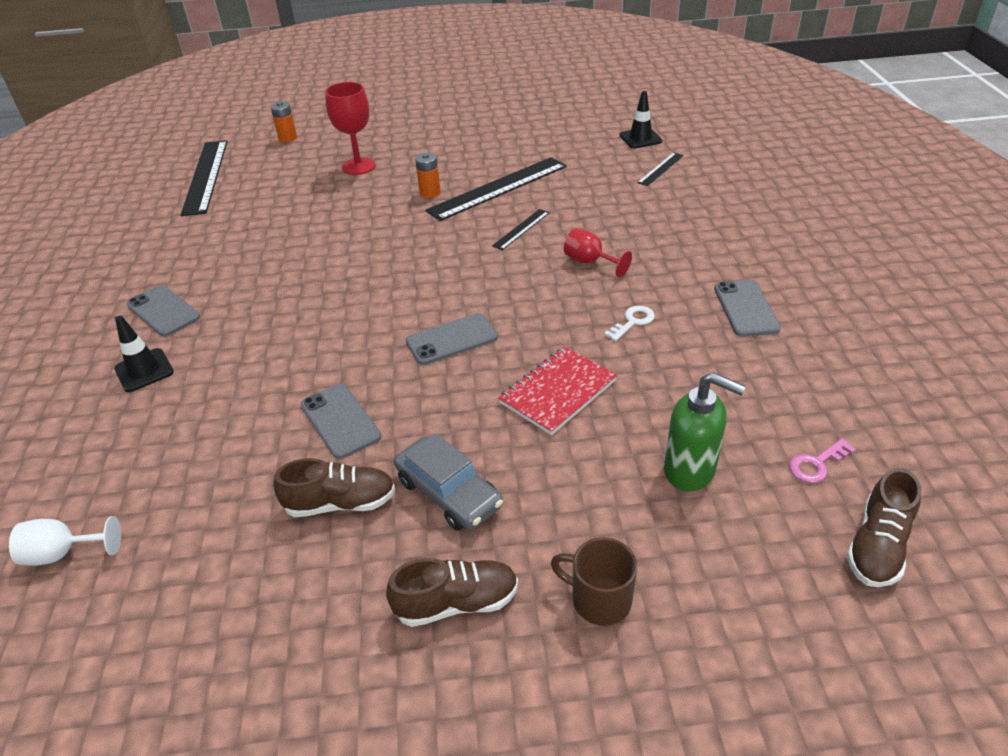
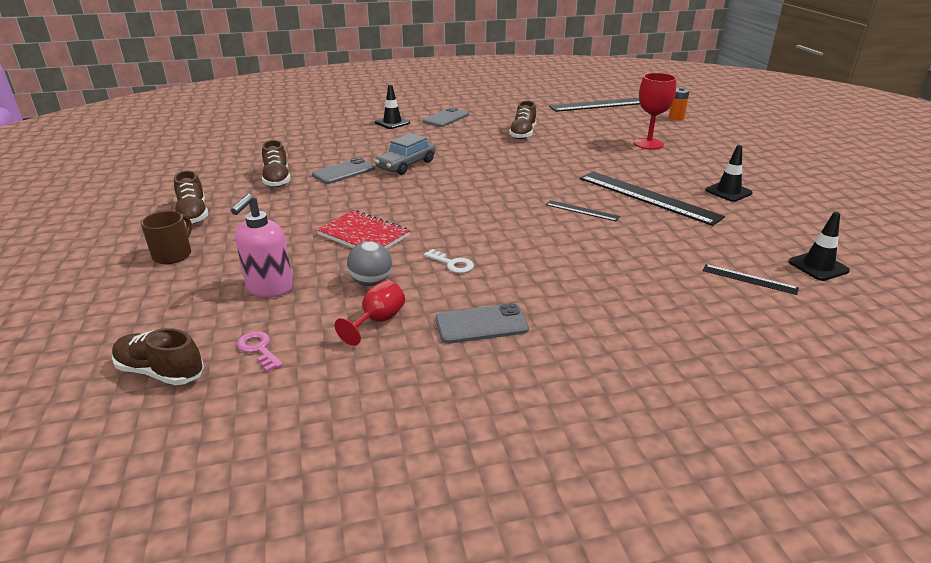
camera: 80 degrees right, 10 degrees down
white goblet [9,516,121,566] -> none
grey car [394,433,503,531] -> grey car moved to [375,133,435,175]
grey phone [406,313,498,365] -> none
orange battery [415,152,441,198] -> none
red goblet [564,228,632,277] -> red goblet moved to [335,280,405,346]
green soap dispenser [664,372,746,491] -> pink soap dispenser [231,194,293,297]
none -> grey ball [347,241,392,286]
none -> brown shoe [509,101,536,139]
none -> black traffic cone [705,145,753,202]

